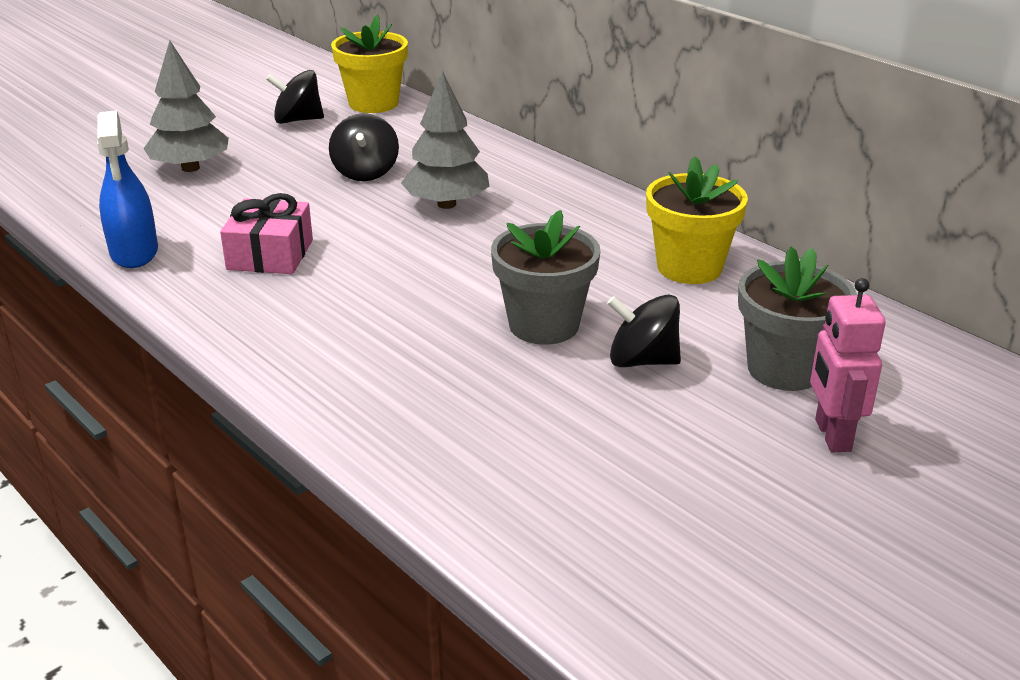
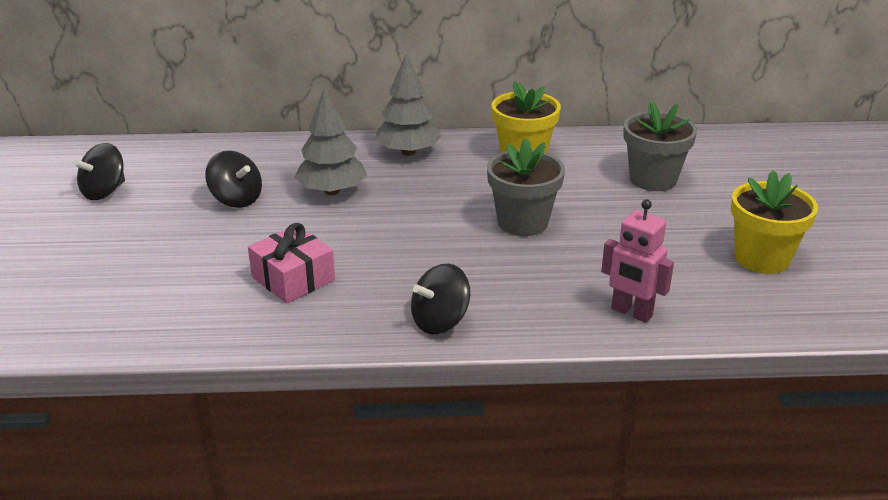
camera: 50 degrees left, 0 degrees up
blue spray bottle [97,111,158,268] -> none
grey tree [143,41,229,172] -> grey tree moved to [375,53,442,156]
yellow flower pot [331,15,408,113] -> yellow flower pot moved to [731,170,818,274]
black spinning top [607,295,681,367] -> black spinning top moved to [411,264,470,334]
pink robot [810,278,886,452] -> pink robot moved to [601,199,674,323]

